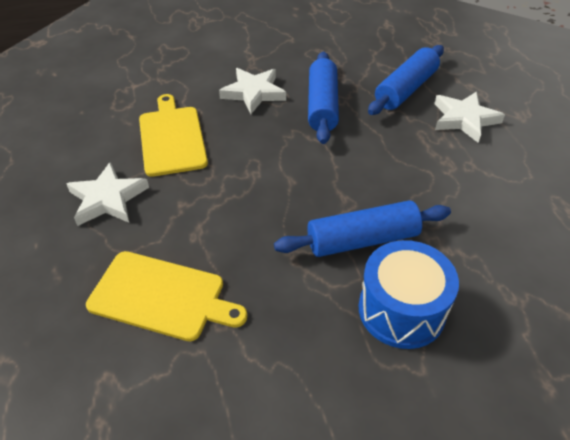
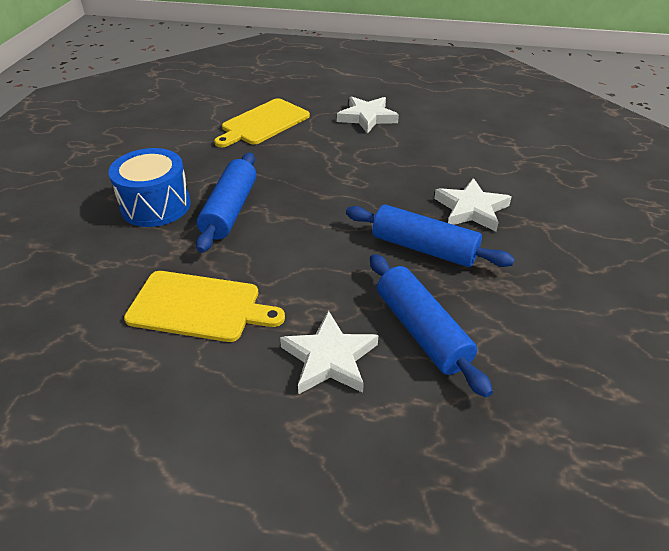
camera: 115 degrees right, 5 degrees down
yellow cutting board [139,94,208,177] -> yellow cutting board moved to [124,271,285,342]

